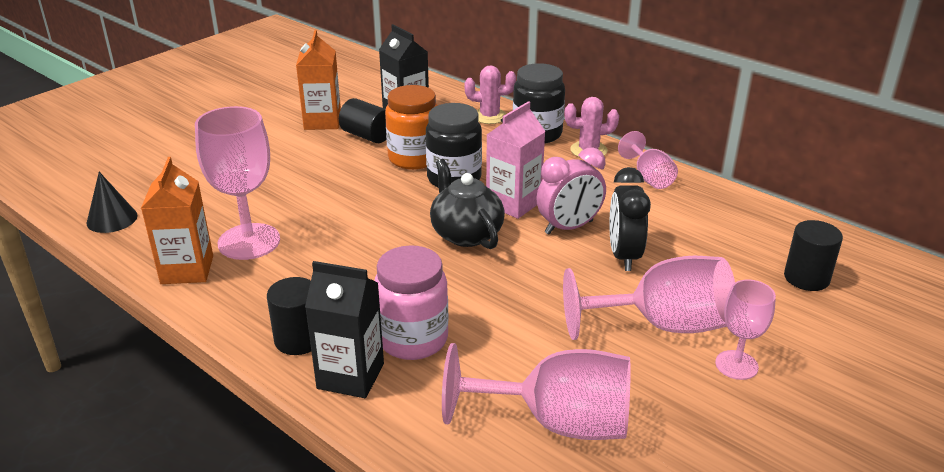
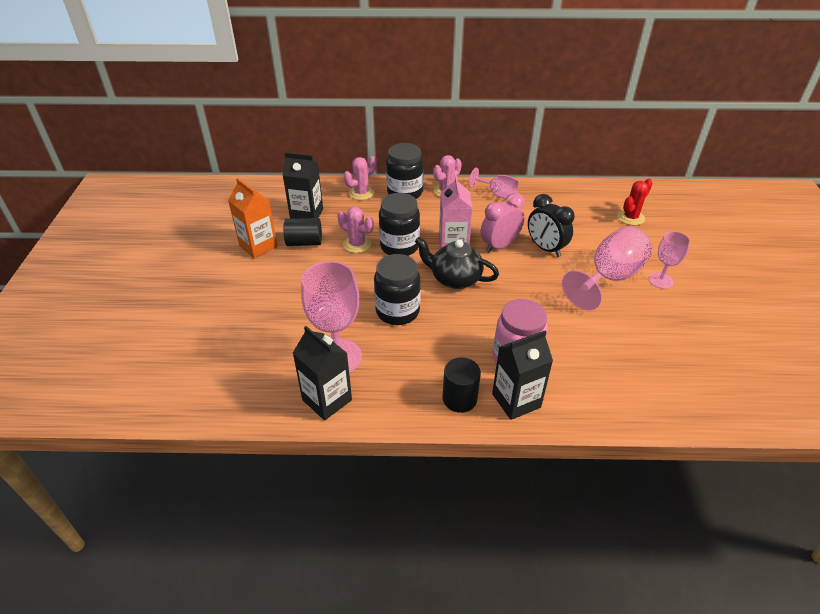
camera: 40 degrees left, 10 degrees up
black cone [86,172,138,233] -> none
orange carton [141,157,213,284] -> black carton [293,326,352,420]
orange jar [385,85,438,170] -> pink cactus [338,207,374,253]
pink goblet [442,343,631,440] -> none
pink clock [536,147,606,234] -> pink clock turned 150 degrees counterclockwise [481,193,525,253]
black cylinder [784,220,843,291] -> red cactus [617,179,653,225]
none -> black jar [374,254,421,325]

